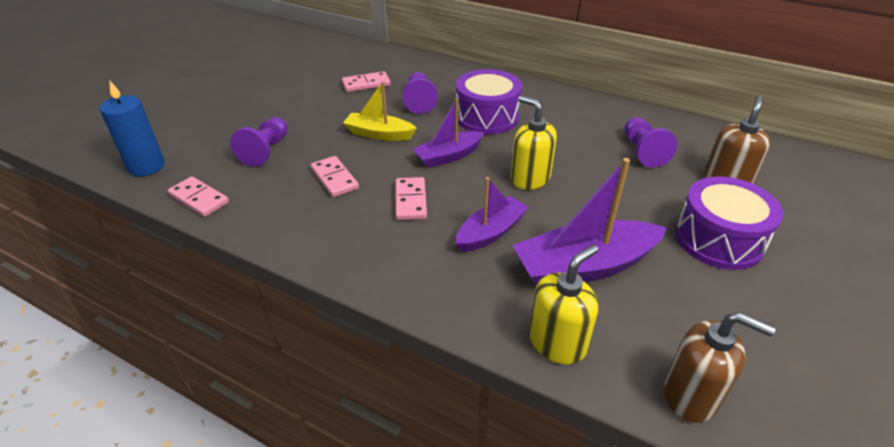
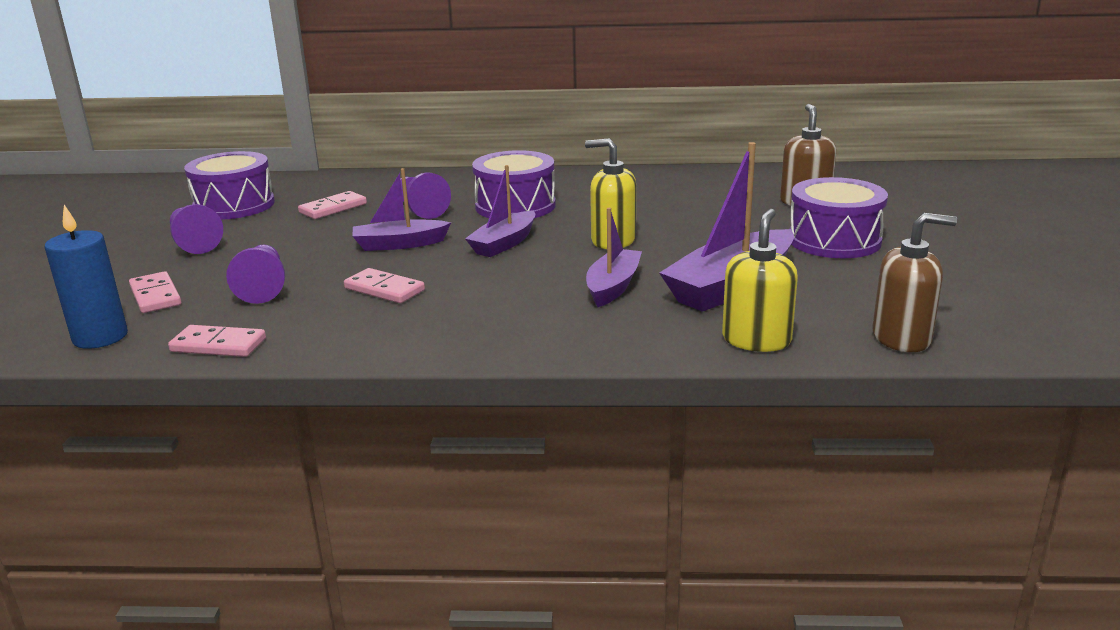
camera: 25 degrees left, 15 degrees down
yellow boat [343,81,417,141] -> purple boat [352,168,451,251]
pink domino [396,177,427,220] -> pink domino moved to [129,271,181,313]
purple pawn [624,117,677,168] -> purple pawn moved to [170,204,223,254]
none -> purple drum [184,151,275,220]

